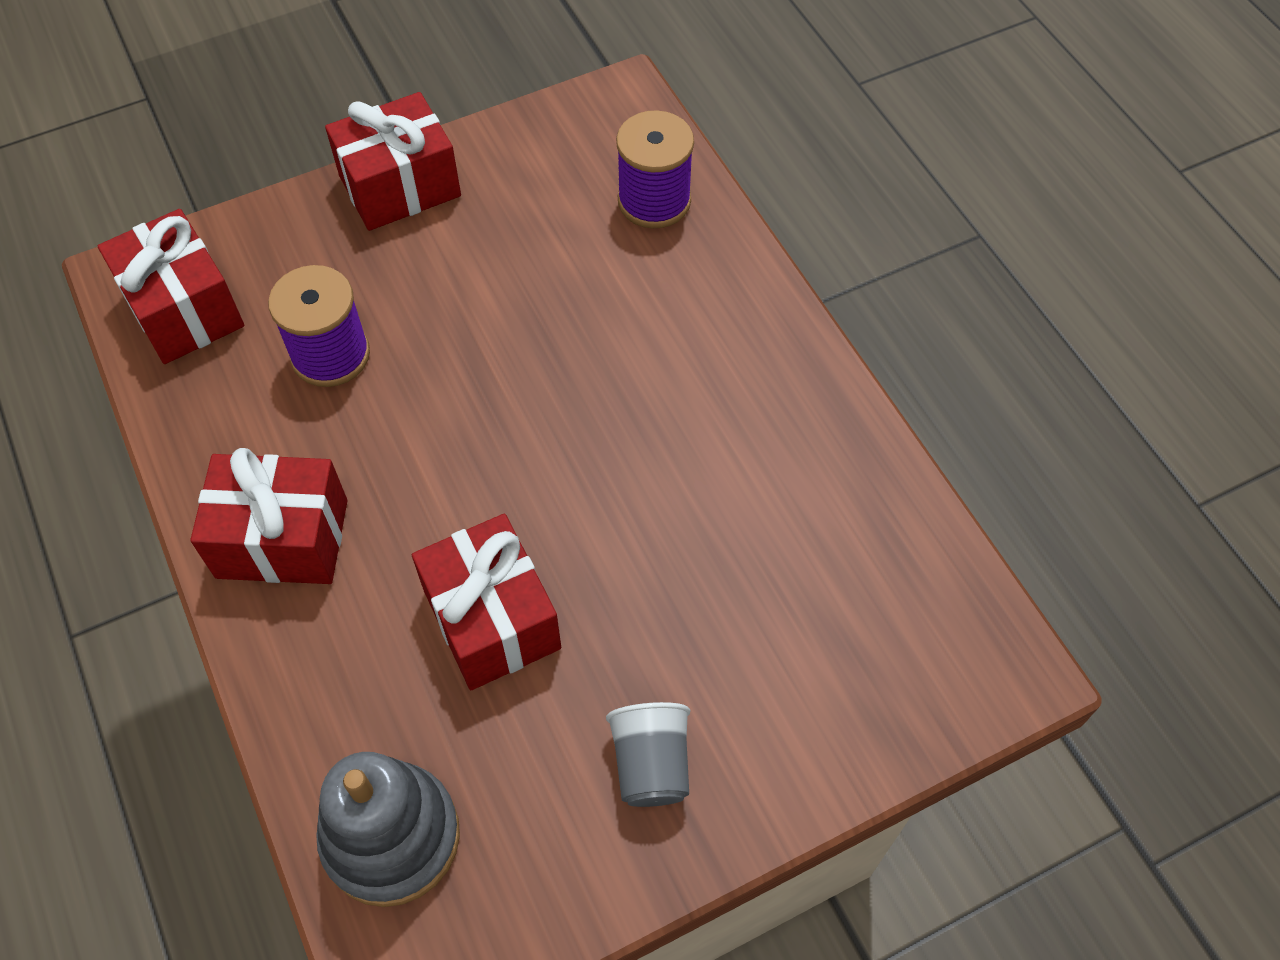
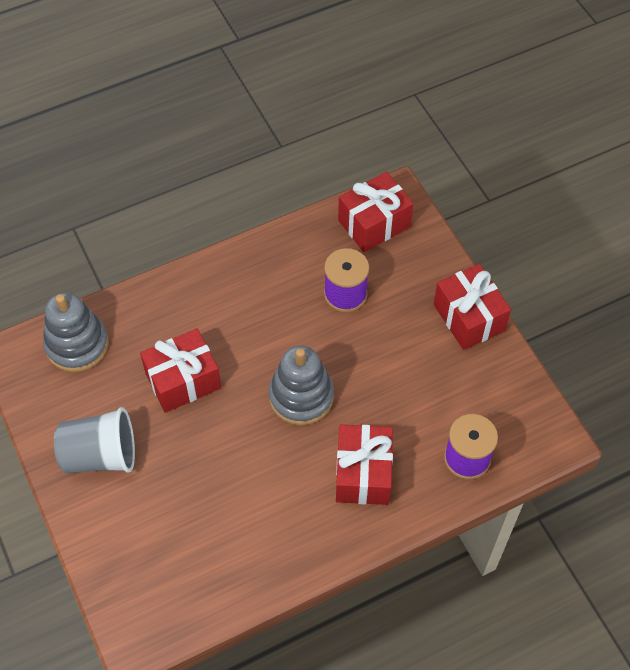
camera: 90 degrees right, 0 degrees up
red gift [190,448,348,584] -> red gift moved to [336,425,393,505]
grey cup [606,702,691,807] -> grey cup [54,407,135,473], size x1.54
none -> grey stacking toy [269,346,334,426]

